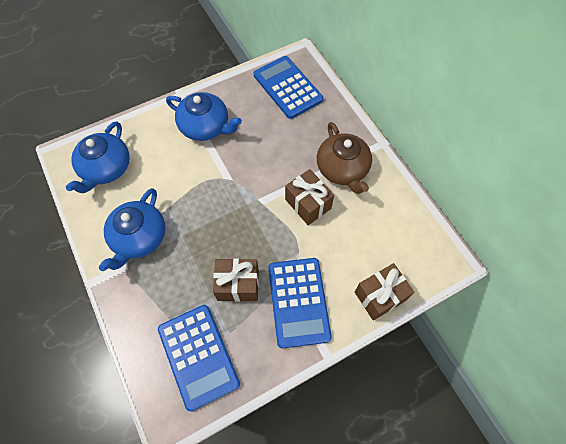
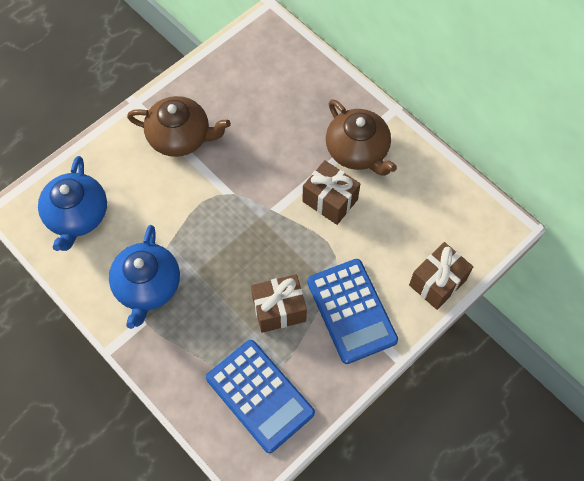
camera: 15 degrees left, 0 degrees up
blue teapot [166,92,242,141] -> brown teapot [127,96,231,157]
blue calculator [254,56,323,119] -> none

